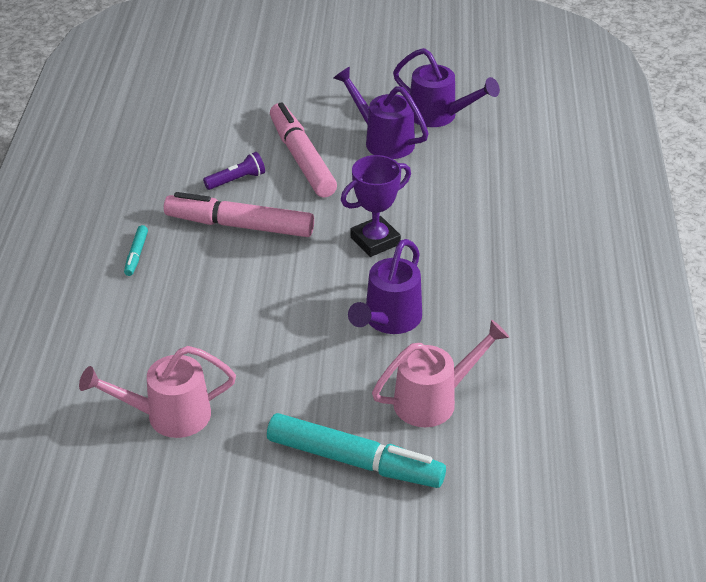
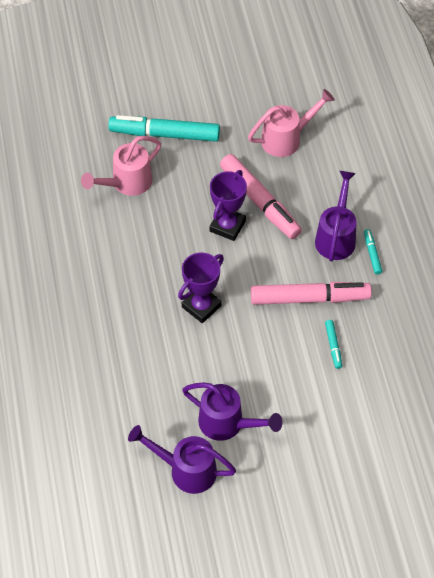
camera: 165 degrees right, 15 degrees up
purple flashlight [203,152,265,190] -> turquoise marker [325,320,342,369]
pink marker [270,102,337,198] -> pink marker moved to [220,154,302,239]
purple watering can [348,239,422,334] -> purple watering can moved to [315,171,357,262]
none -> purple trophy [210,170,247,241]

